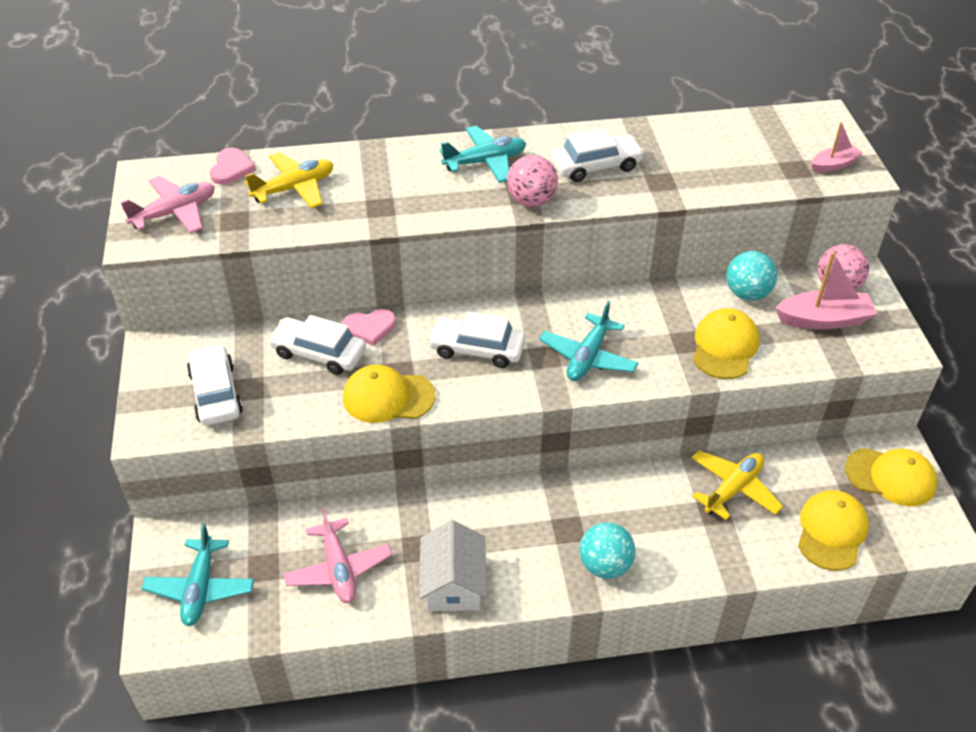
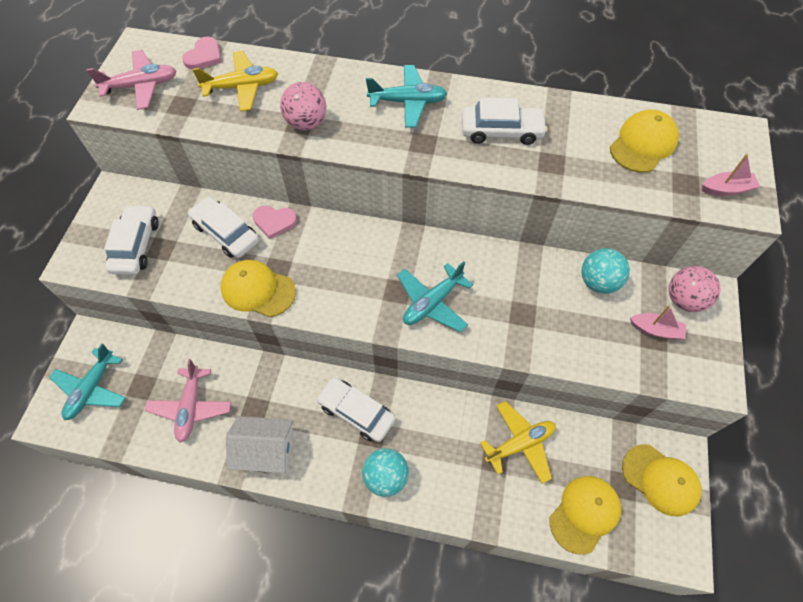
camera: 20 degrees right, 15 degrees up
white house [419,520,487,612] -> white house turned 75 degrees clockwise [226,416,294,473]
white car [427,312,526,368] -> white car moved to [316,377,395,442]
pink ball [507,155,558,207] -> pink ball moved to [280,82,326,130]
yellow cap [693,308,759,379] -> yellow cap moved to [610,110,679,172]
pink boat [775,252,877,330] -> pink boat [630,305,686,339], size x0.60

